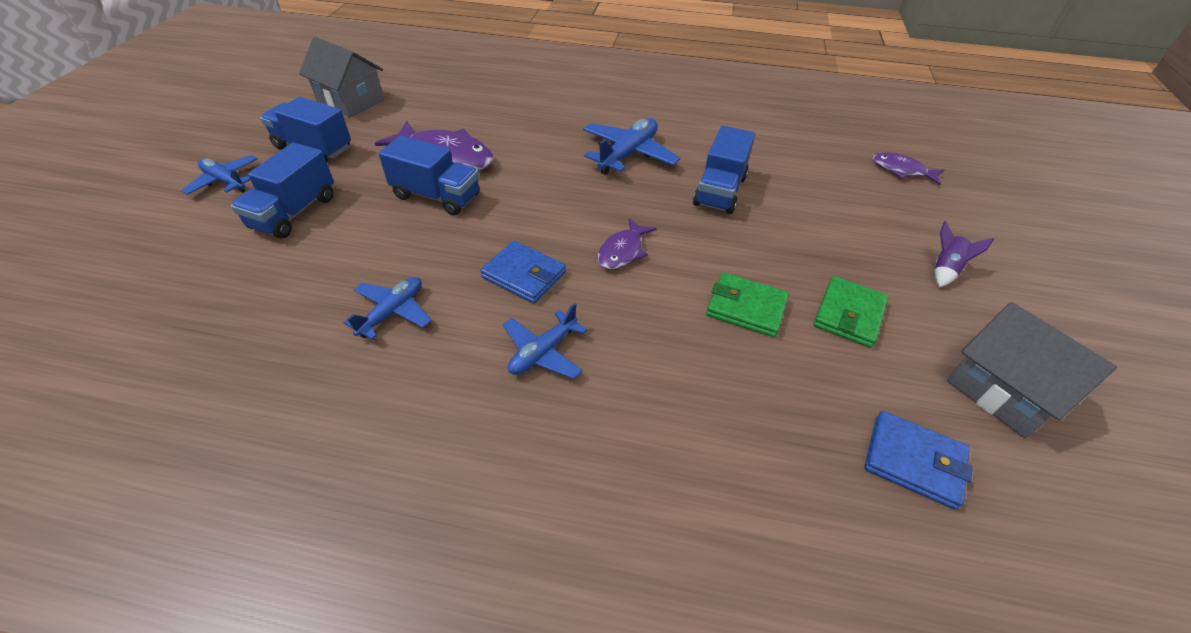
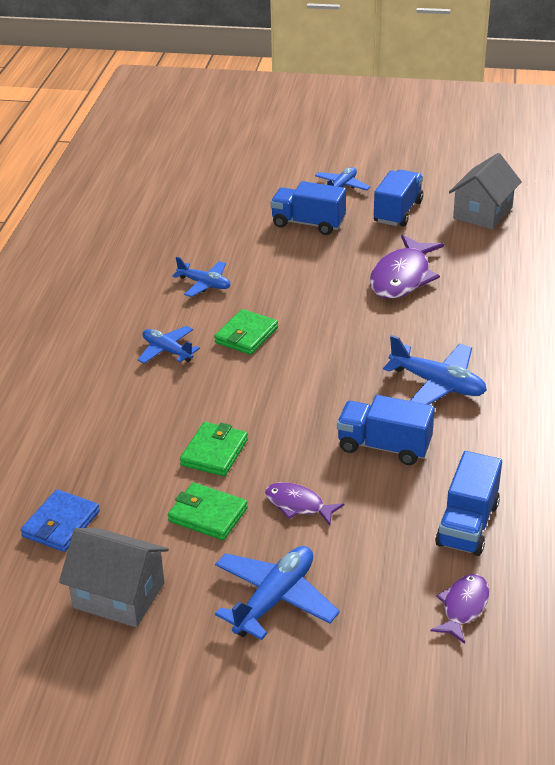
camera: 90 degrees right, 10 degrees down
blue truck [379,135,479,215] -> blue truck moved to [435,451,502,556]
blue wallet [480,241,566,303] -> green wallet [214,309,278,355]
purple fish [598,218,657,270] -> purple fish moved to [265,482,345,525]
purple rocket [935,221,994,287] -> blue plane [215,546,340,640]
grey house [947,302,1117,438] -> grey house turned 60 degrees clockwise [59,528,169,627]

